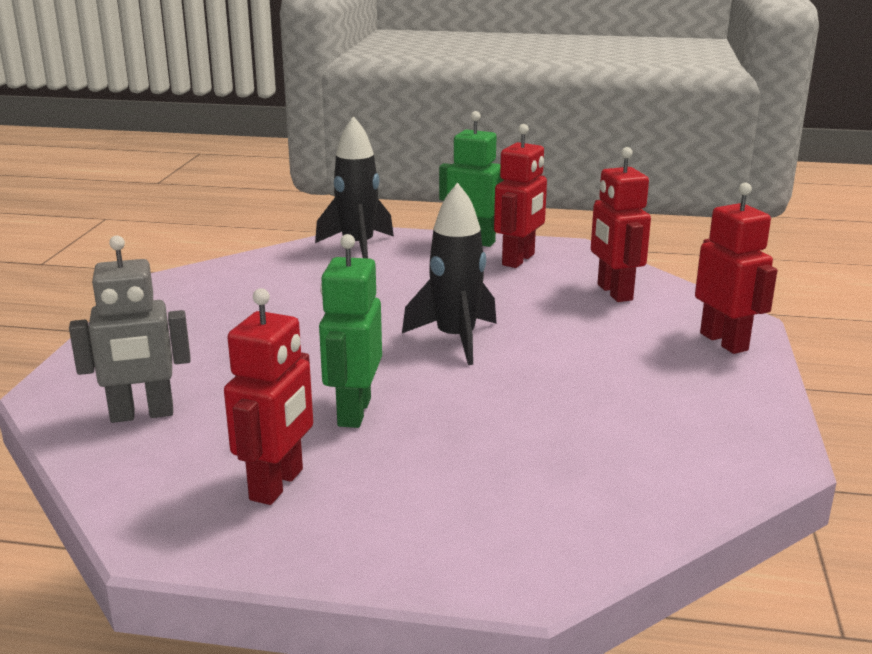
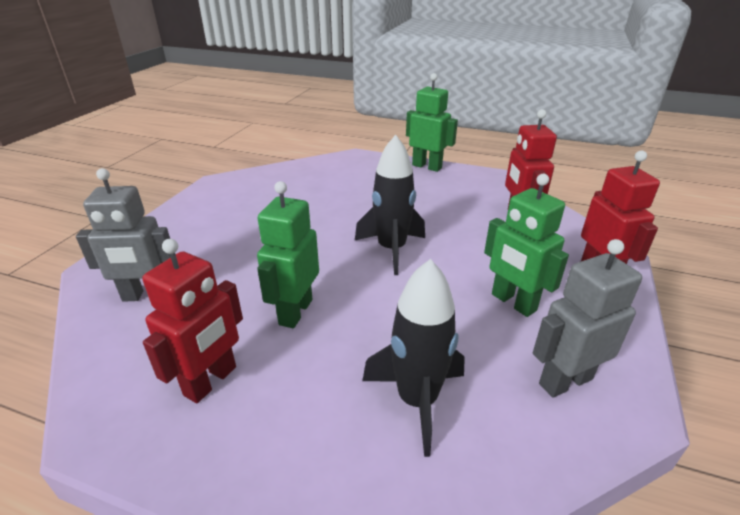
camera: 10 degrees right, 10 degrees up
black rocket [315,116,394,258] -> black rocket moved to [362,259,465,457]
red robot [494,124,547,268] -> none
none -> green robot [484,174,569,317]
none -> grey robot [533,239,642,397]

